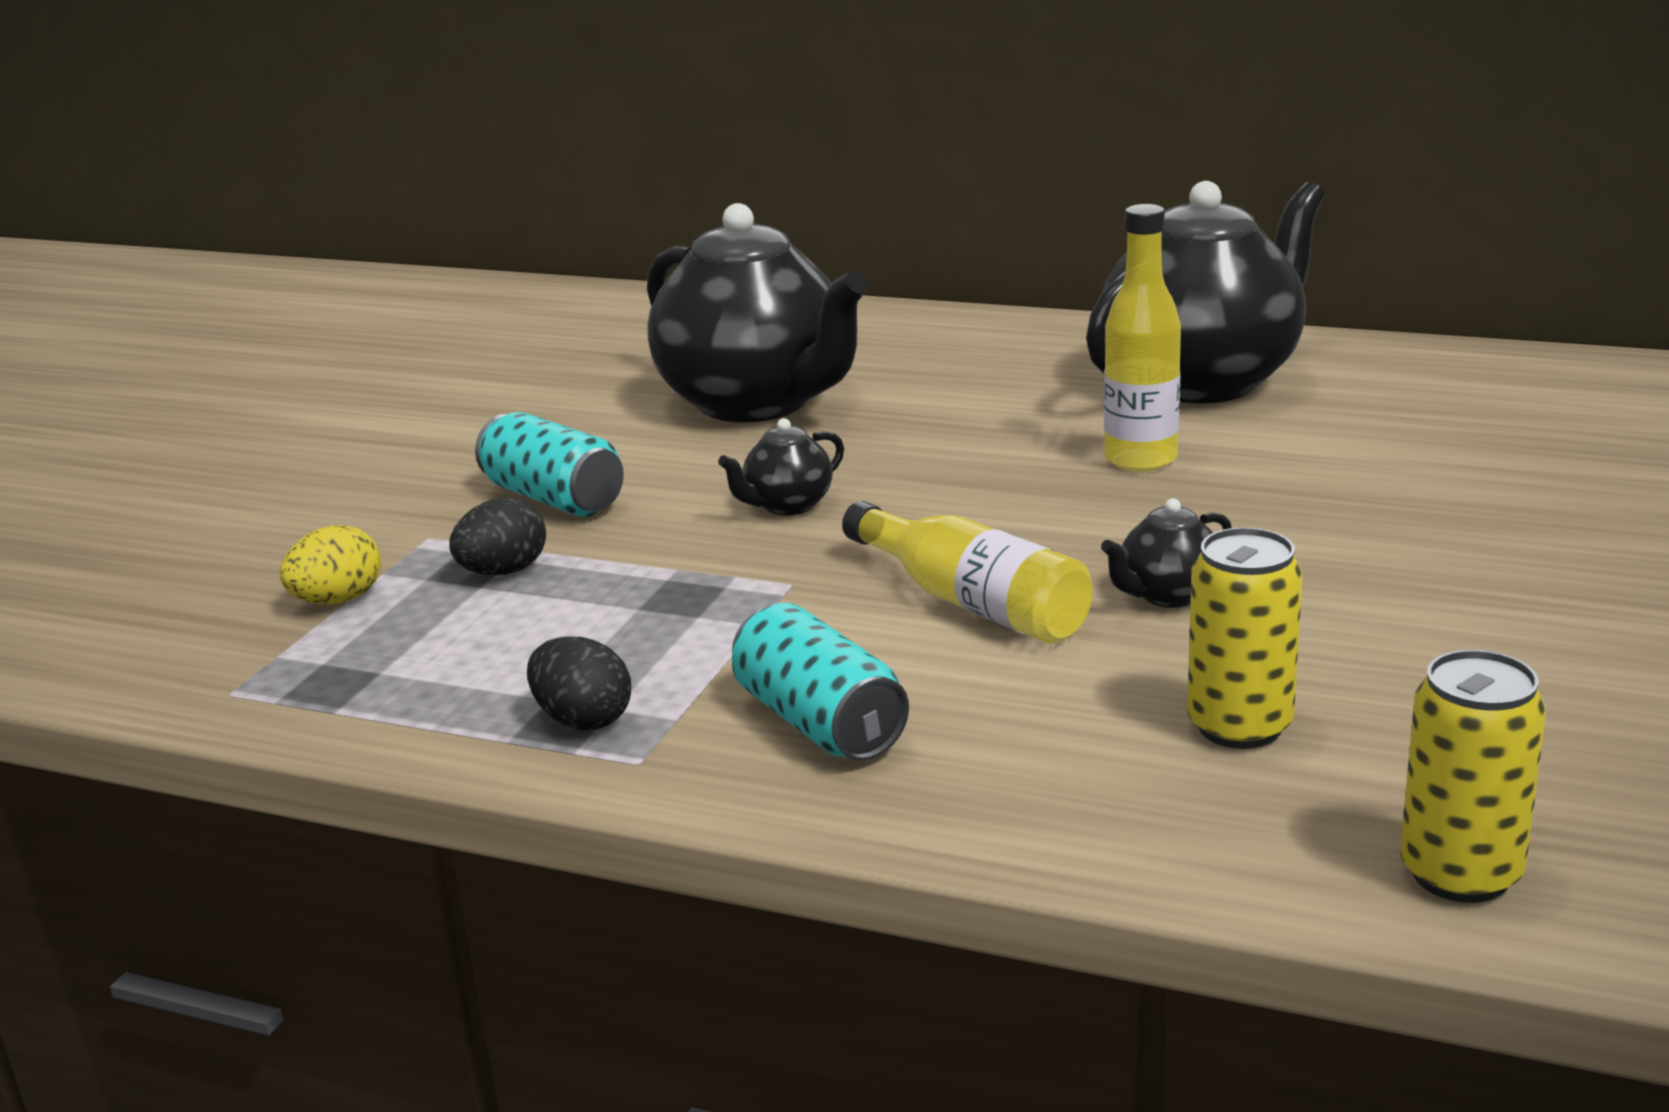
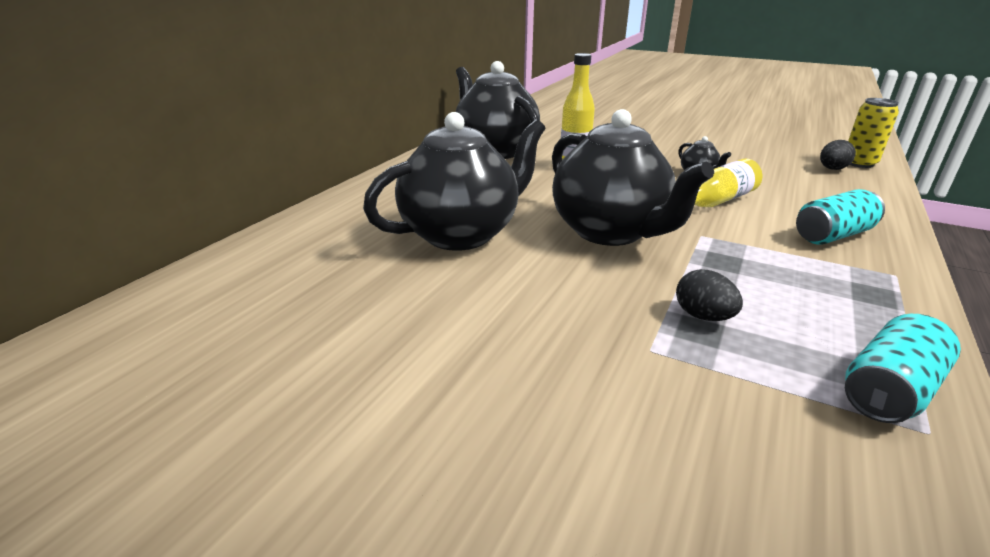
camera: 85 degrees left, 5 degrees up
yellow egg [280,525,381,605] -> none
turquoise can [475,412,624,517] -> turquoise can moved to [845,314,961,423]
black egg [527,637,631,730] -> black egg moved to [820,140,856,170]
black teapot [718,418,844,515] -> black teapot [552,109,714,246], size x2.48
yellow can [1187,527,1302,749] -> none

